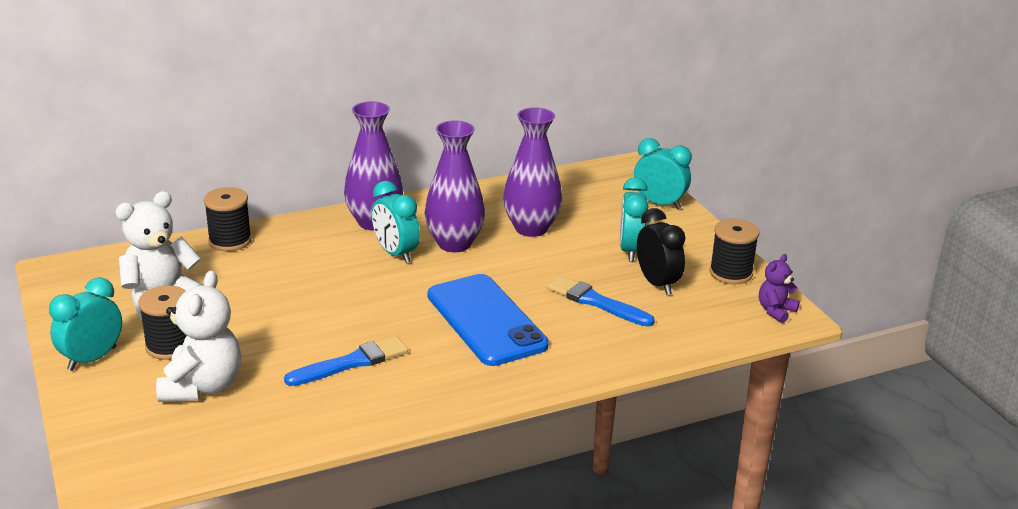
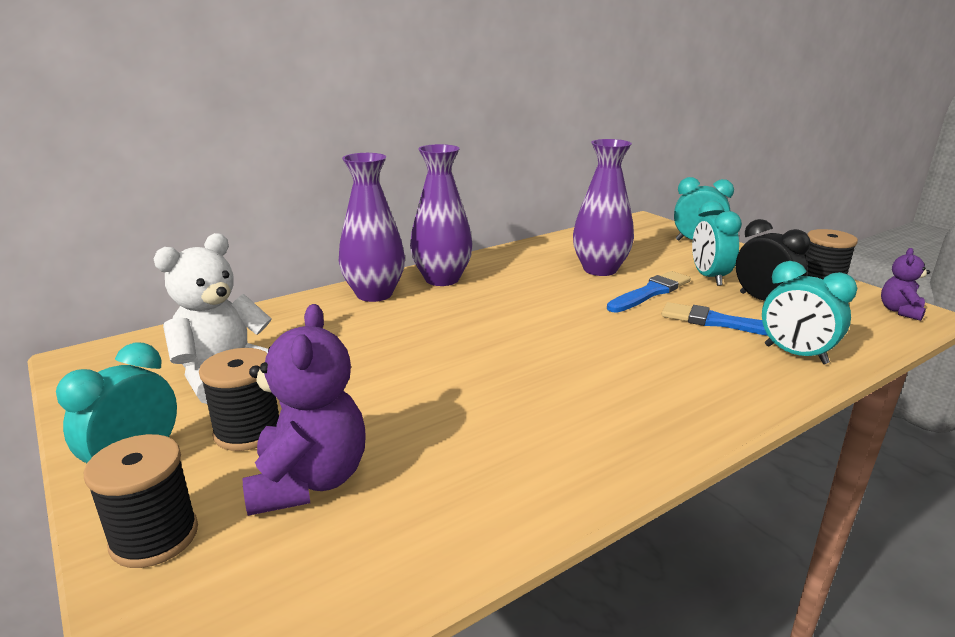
camera: 10 degrees left, 5 degrees down
white teddy bear [156,270,241,402] -> purple teddy bear [242,304,366,516]
black spool [204,187,252,251] -> black spool moved to [84,434,198,568]
blue brush [284,336,408,386] -> blue brush moved to [607,271,691,313]
turquoise clock [372,181,420,263] -> turquoise clock moved to [762,261,857,364]
purple vase [425,120,485,252] -> purple vase moved to [339,153,405,302]
blue phone [428,274,549,366] -> none

